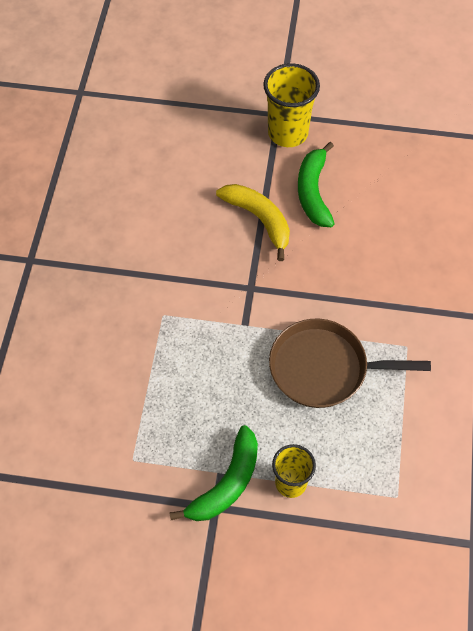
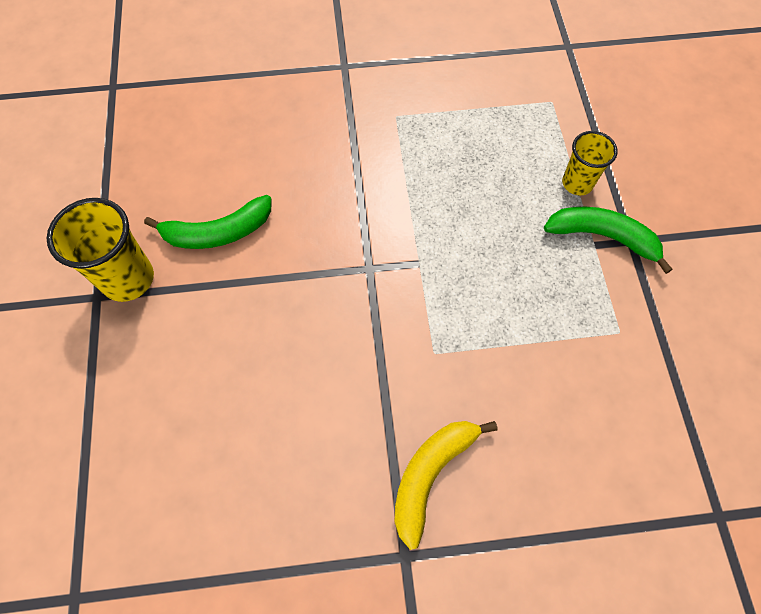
camera: 105 degrees left, 5 degrees up
yellow banana [216,184,290,261] -> yellow banana moved to [394,421,497,550]
brown pan [269,319,431,408] -> none

